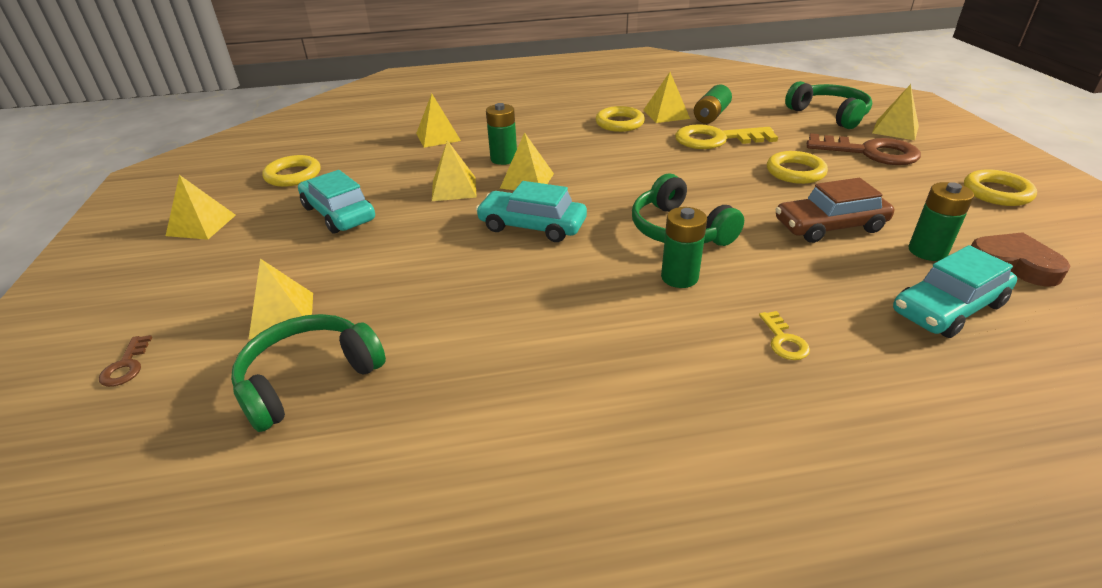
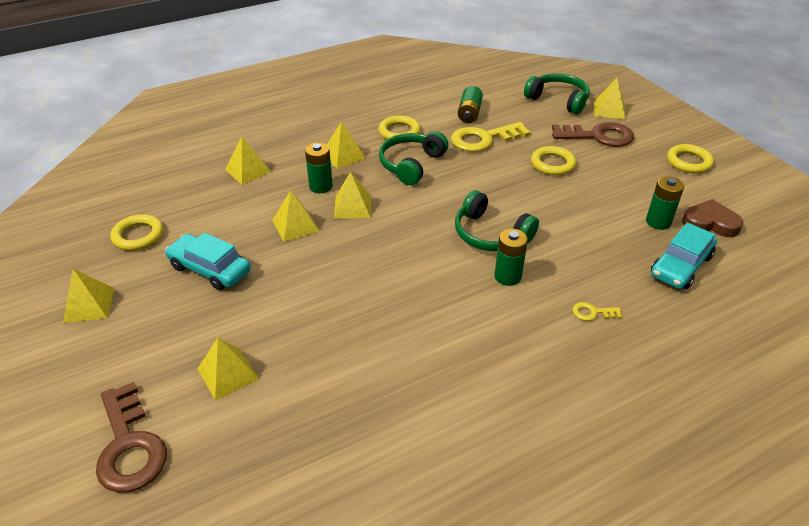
camera: 20 degrees left, 5 degrees up
brown key [99,335,152,387] -> brown key [96,382,167,493], size x2.25
green headphones [231,314,386,432] -> green headphones moved to [379,131,449,185]
turquoise car [476,181,587,242] -> none
yellow pyramid [644,72,690,123] -> yellow pyramid moved to [327,122,366,169]
yellow key [759,311,810,360] -> yellow key turned 120 degrees clockwise [573,302,622,321]
brown car [775,178,894,243] -> none

